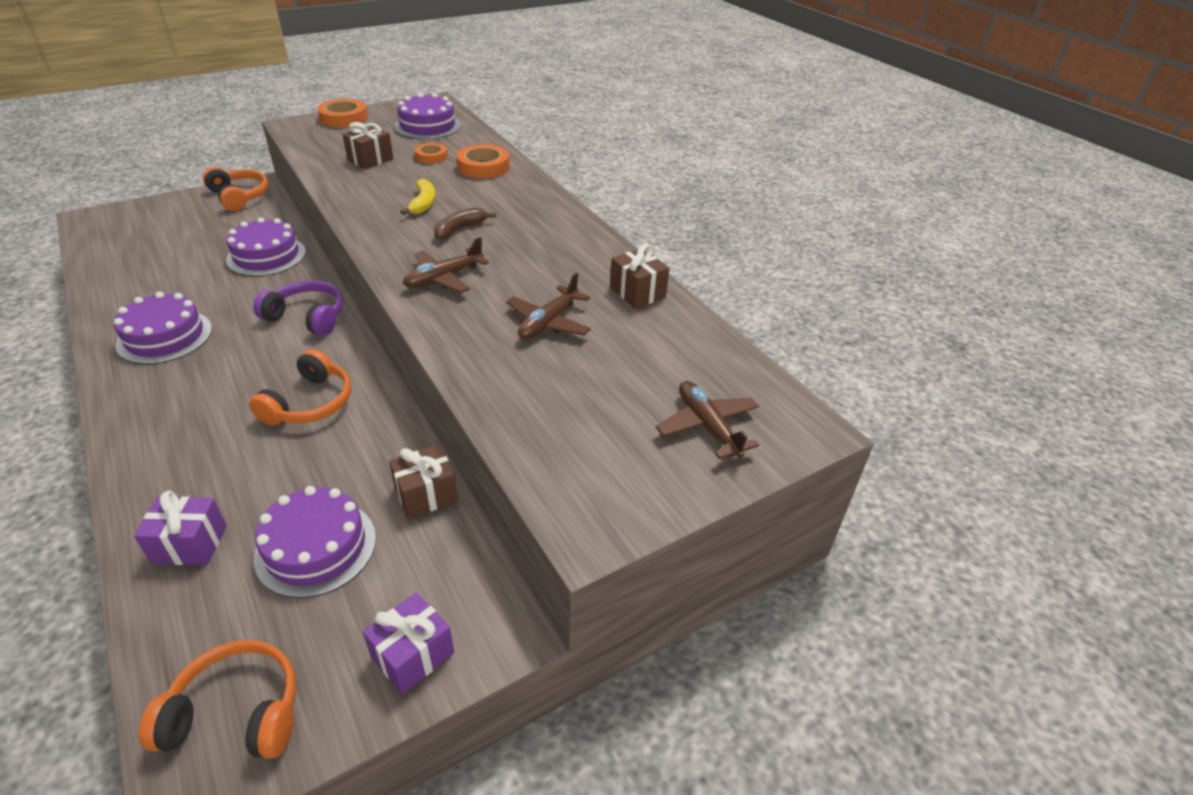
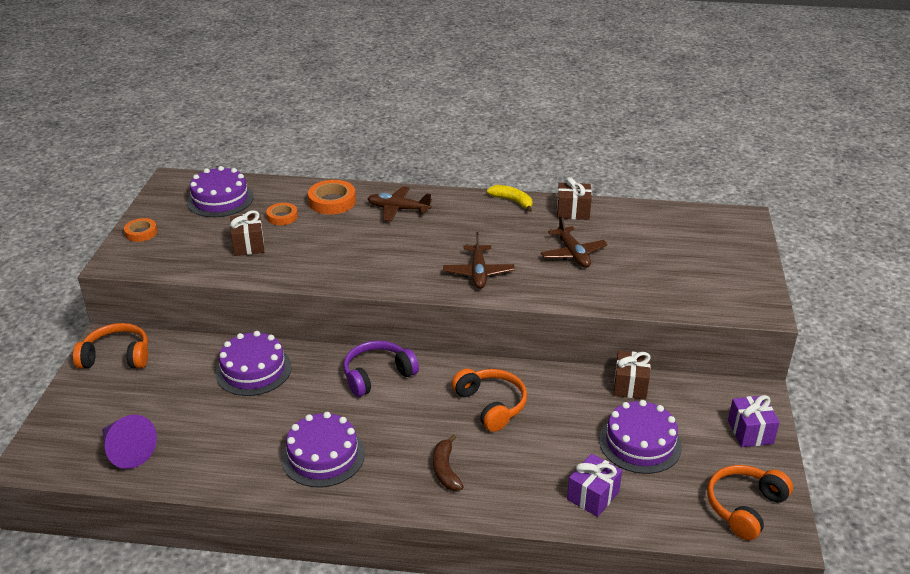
camera: 50 degrees left, 5 degrees down
orange tape [317,99,368,128] -> orange tape [124,218,157,242], size x0.63
yellow banana [401,179,435,215] -> yellow banana moved to [487,185,533,212]
brown banana [434,207,496,240] -> brown banana moved to [433,435,464,491]
brown plane [656,381,759,459] -> brown plane moved to [367,186,432,221]
none -> purple cone [102,415,157,469]

